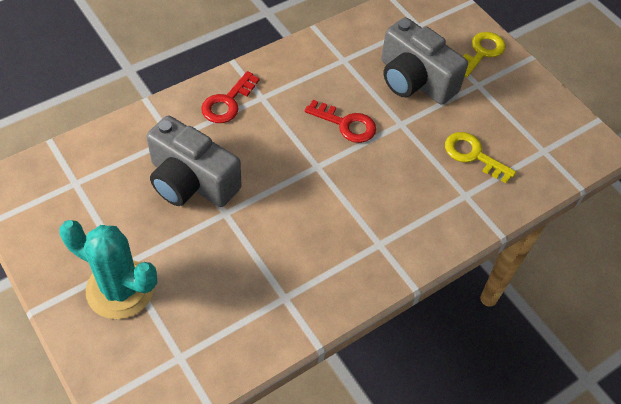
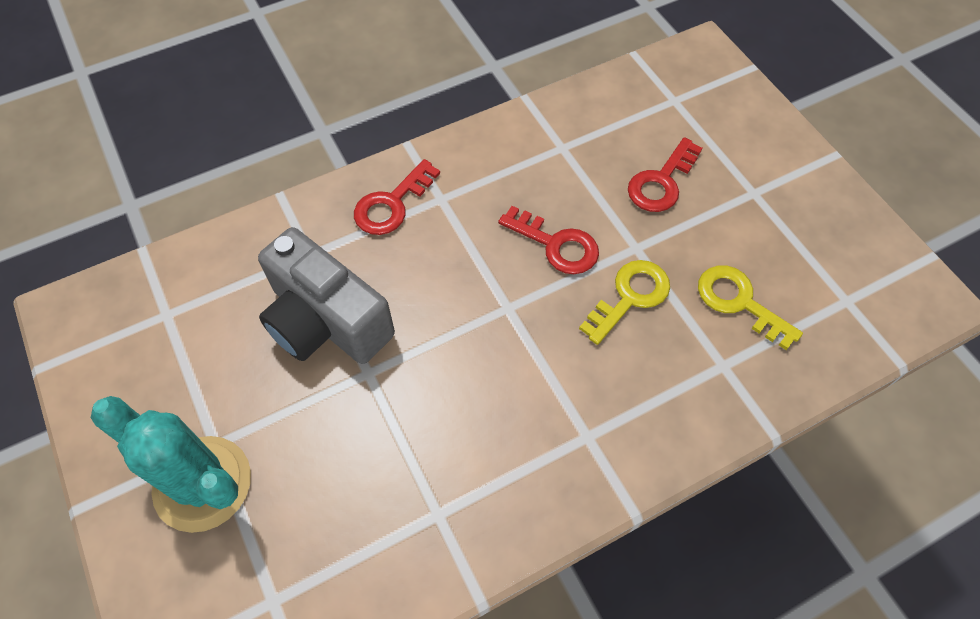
camera: 10 degrees right, 5 degrees up
grey camera [381,17,468,105] -> red key [628,137,702,212]
yellow key [463,32,506,77] -> yellow key moved to [579,260,670,345]

